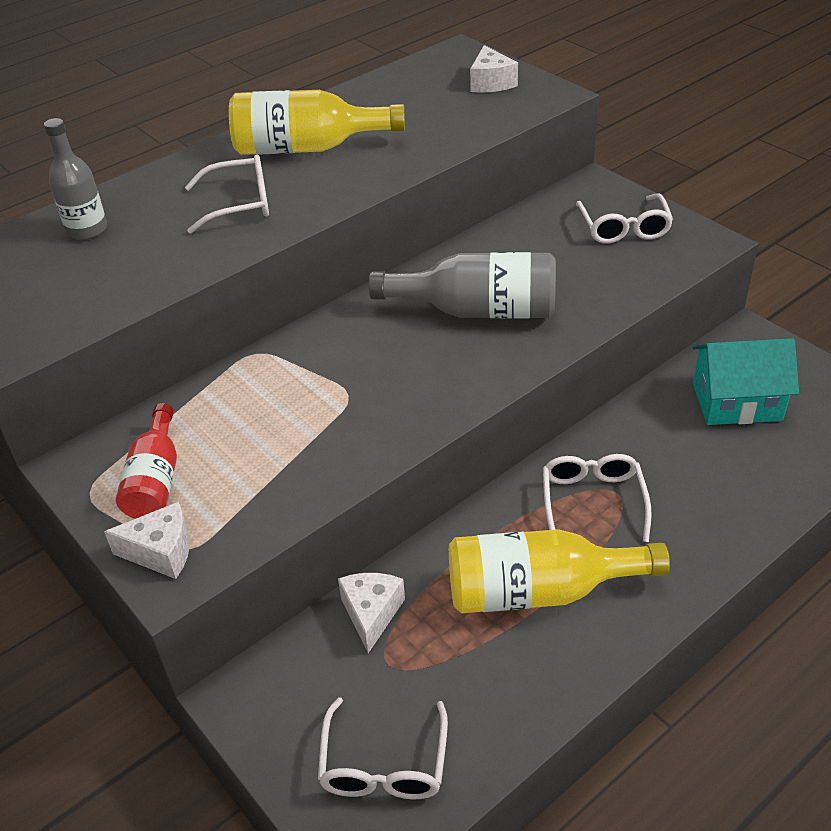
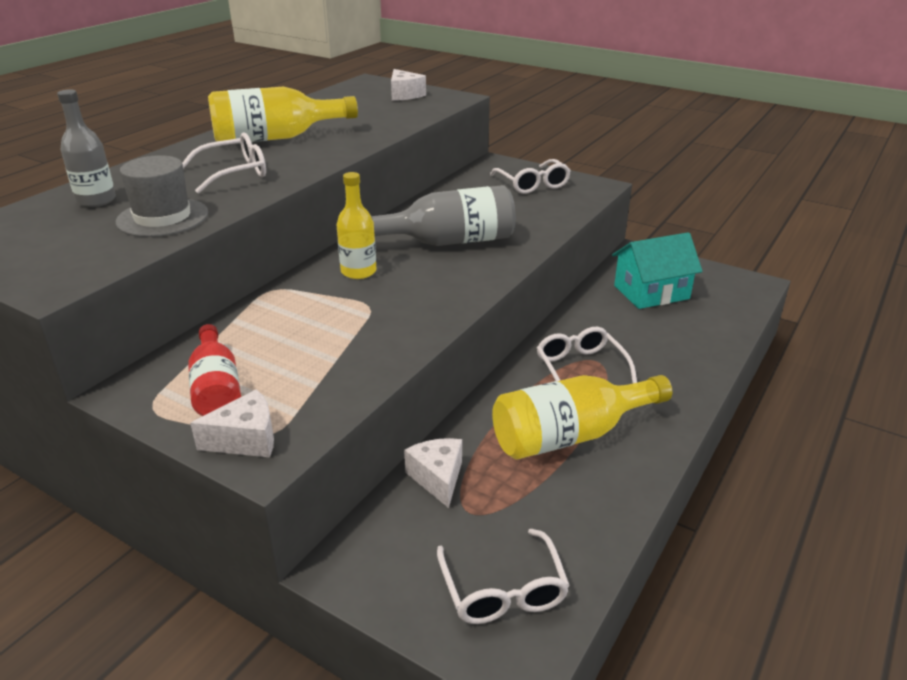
camera: 20 degrees left, 10 degrees down
none -> grey hat [116,155,208,237]
none -> yellow bottle [337,172,376,279]

